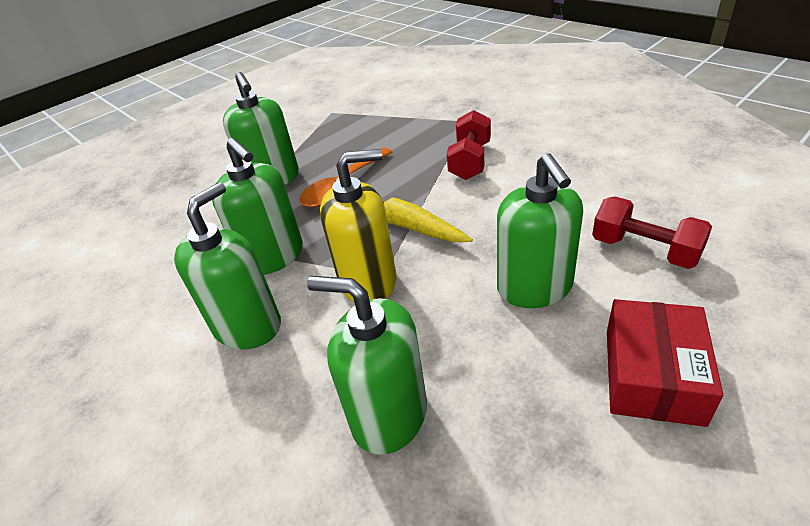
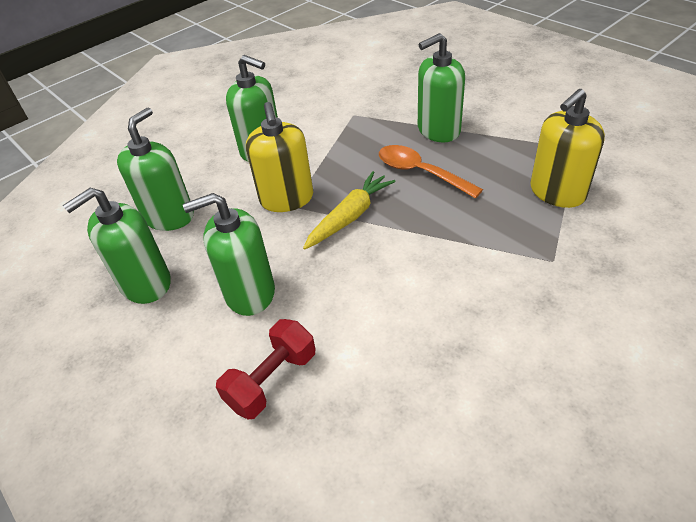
camera: 90 degrees right, 5 degrees up
green soap dispenser [212,138,303,275] -> green soap dispenser moved to [63,188,171,304]
red dumbbell [447,110,491,180] -> none
red box [607,299,723,427] -> none
none -> yellow soap dispenser [530,89,605,208]

